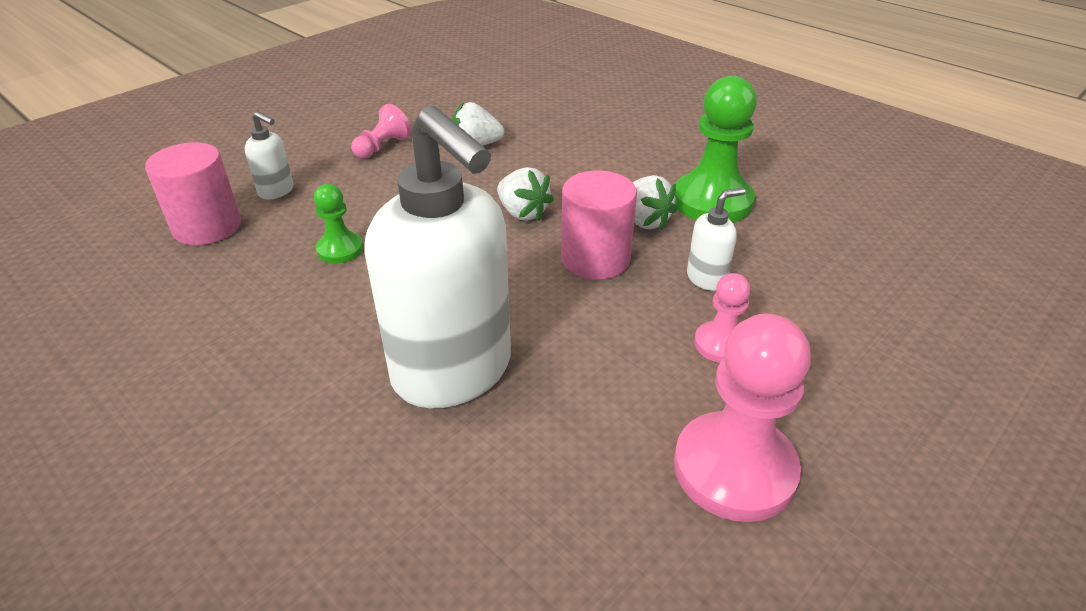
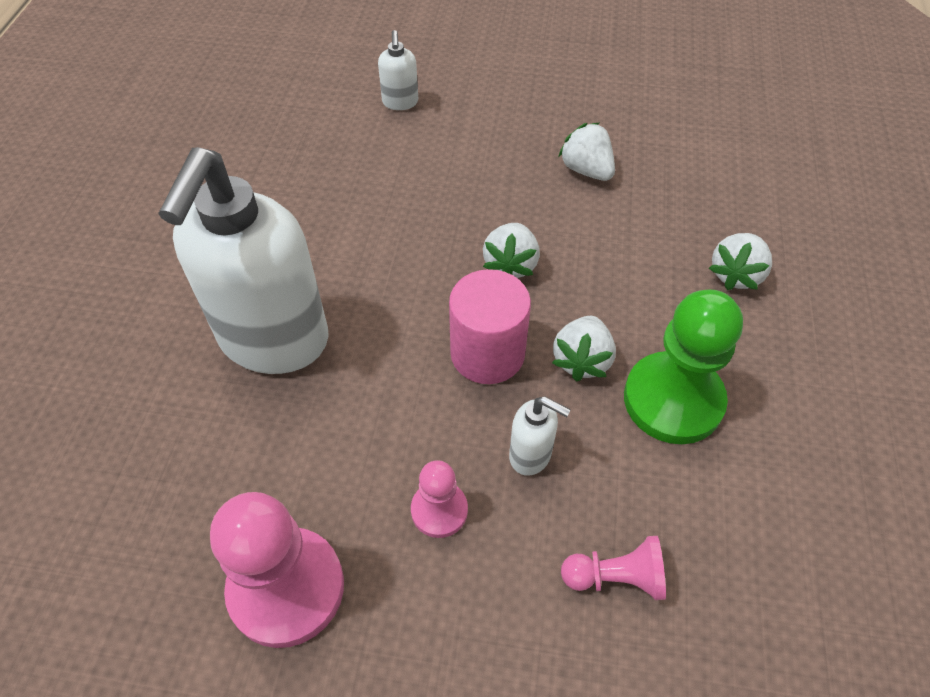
camera: 55 degrees right, 15 degrees up
pink cylinder [145,142,241,245] -> none
green pawn [314,184,364,264] -> none
pink pawn [351,104,411,159] -> pink pawn moved to [561,536,666,600]
none -> white strawberry [709,233,772,290]

